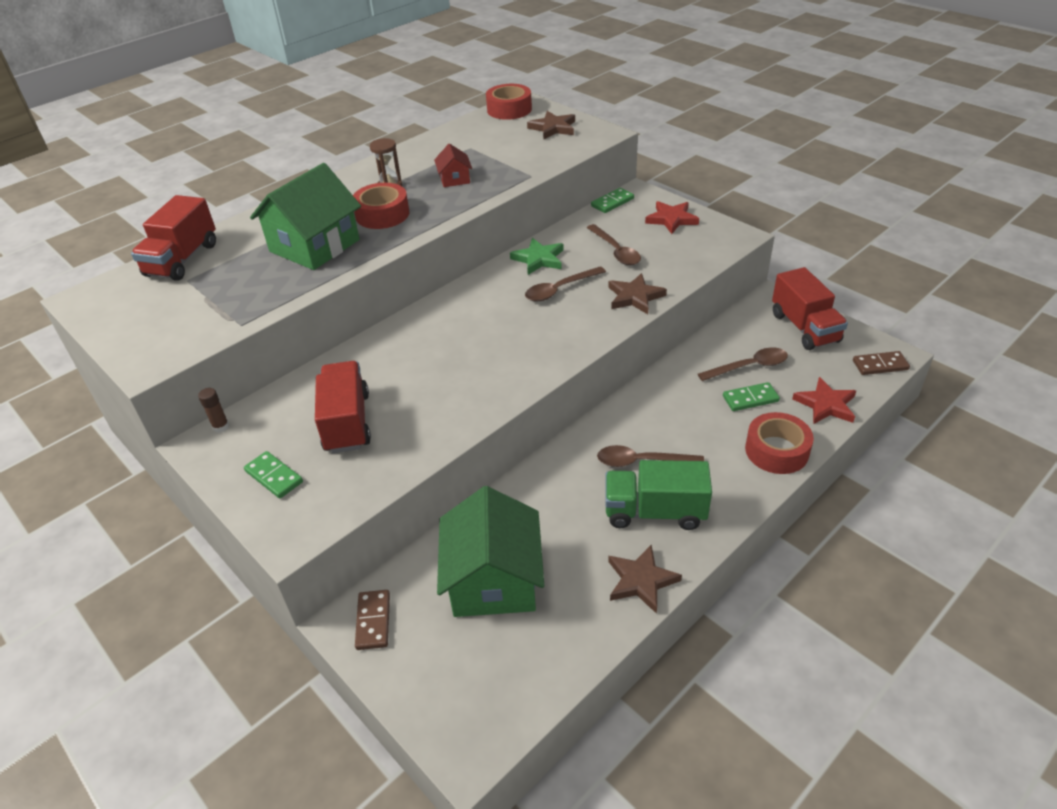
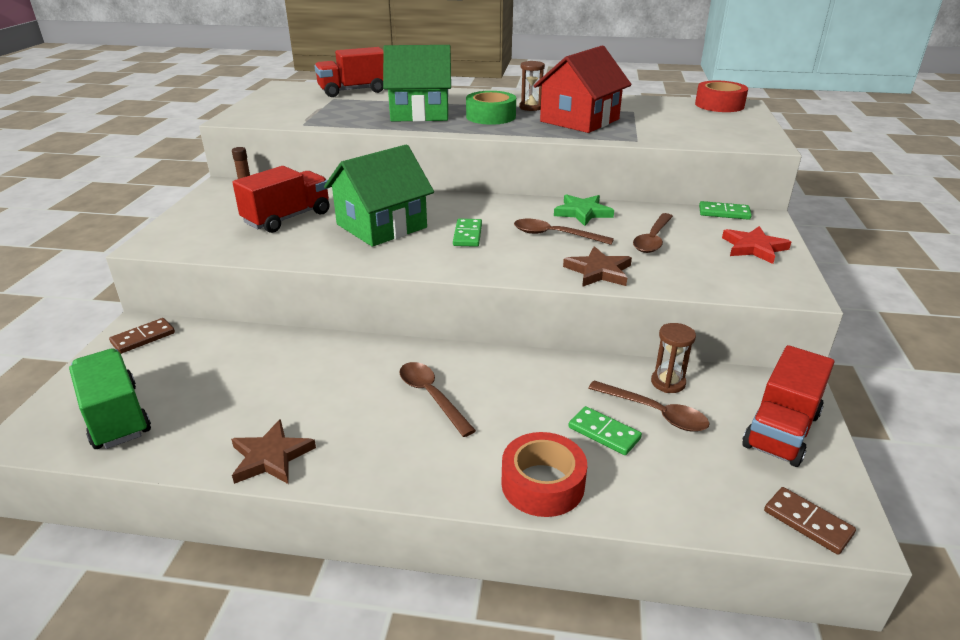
camera: 50 degrees right, 10 degrees down
green domino [244,451,303,498] -> green domino moved to [453,219,482,247]
red tape [353,183,410,229] -> green tape [466,91,516,125]
red house [434,143,472,187] -> red house [534,46,632,133], size x2.15
green house [437,486,544,617] -> green house moved to [324,144,434,247]
brown star [527,111,575,140] -> none
green truck [605,460,712,530] -> green truck moved to [69,348,151,449]
red star [792,377,856,424] -> none
none -> brown hourglass [651,323,696,393]

